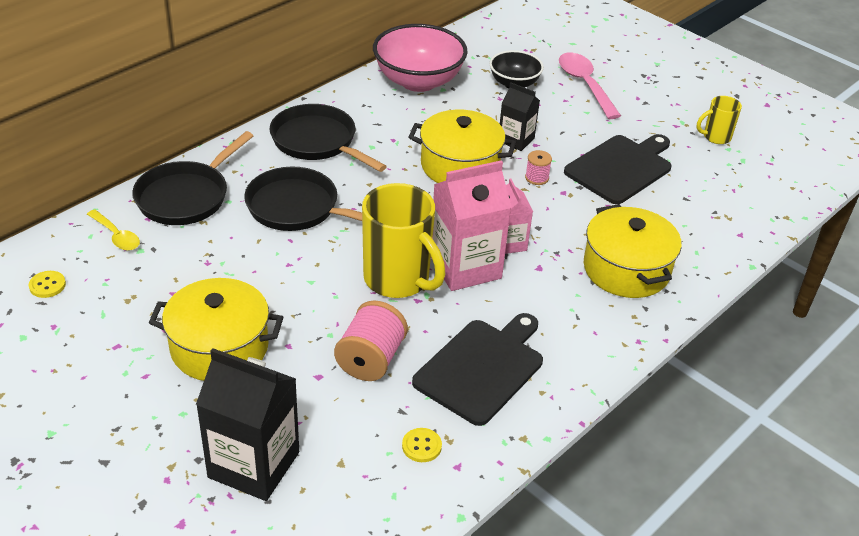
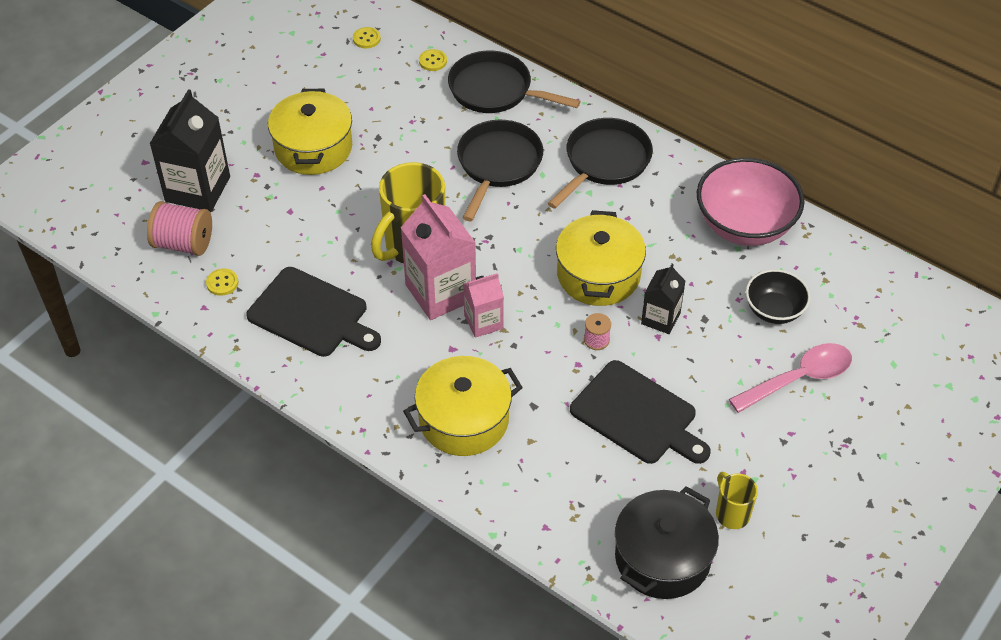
camera: 85 degrees right, 10 degrees up
yellow spoon [87,210,140,251] -> yellow button [419,49,447,71]
pink spool [334,300,408,381] -> pink spool moved to [147,201,212,256]
none -> black pot [615,486,719,599]

